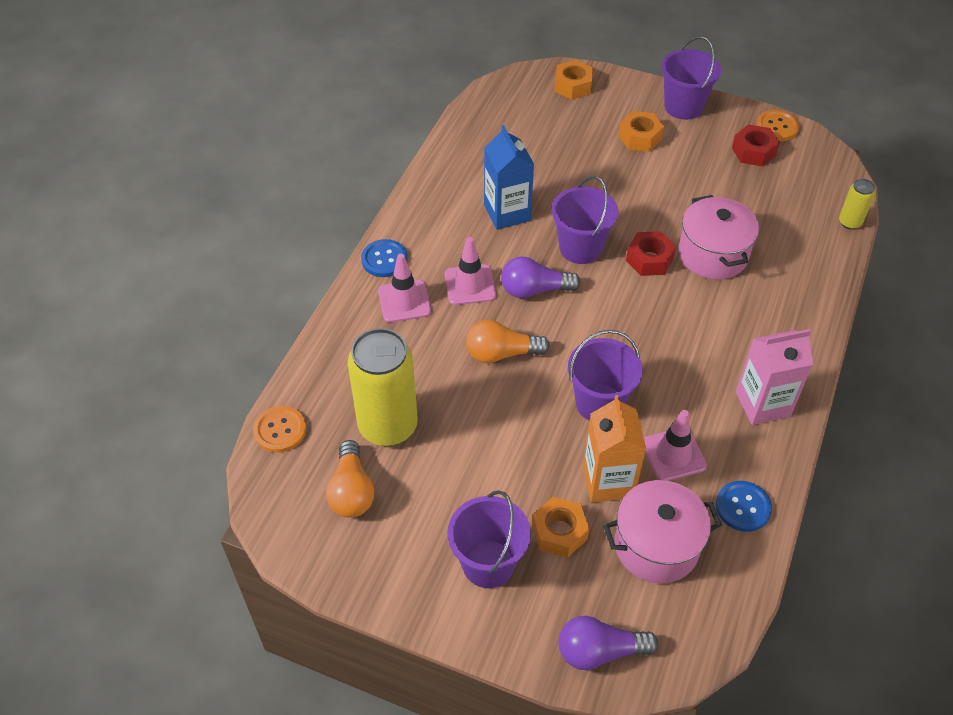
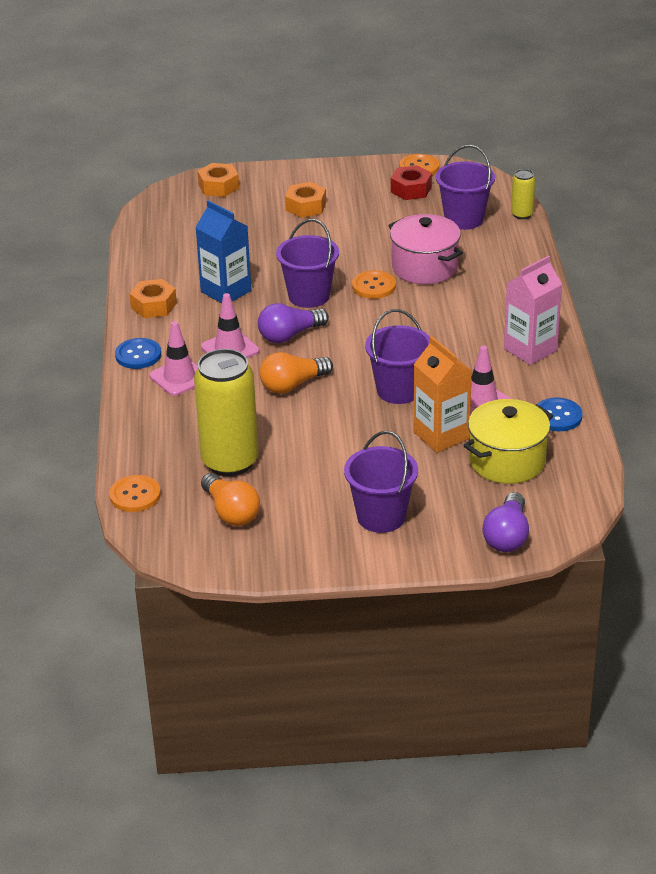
camera: 25 degrees left, 15 degrees down
orange nut [532,497,589,558] -> orange nut moved to [129,279,177,318]
purple light bulb [558,616,658,670] -> purple light bulb turned 45 degrees counterclockwise [482,492,529,552]
pink pot [603,480,722,583] -> yellow pot [463,399,553,484]
red nut [626,231,676,276] -> orange button [352,270,396,299]
purple bucket [661,36,721,120] -> purple bucket moved to [436,145,495,230]

